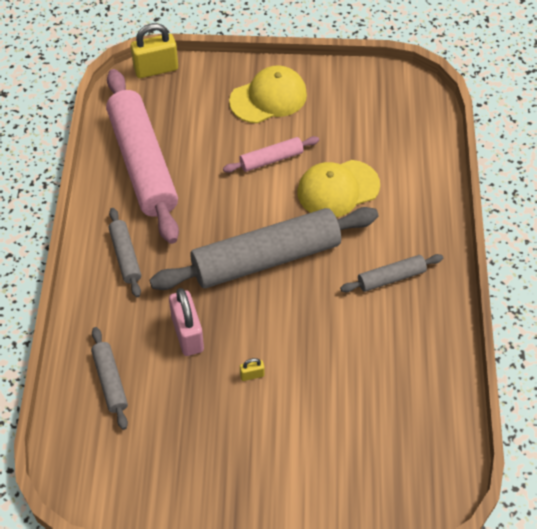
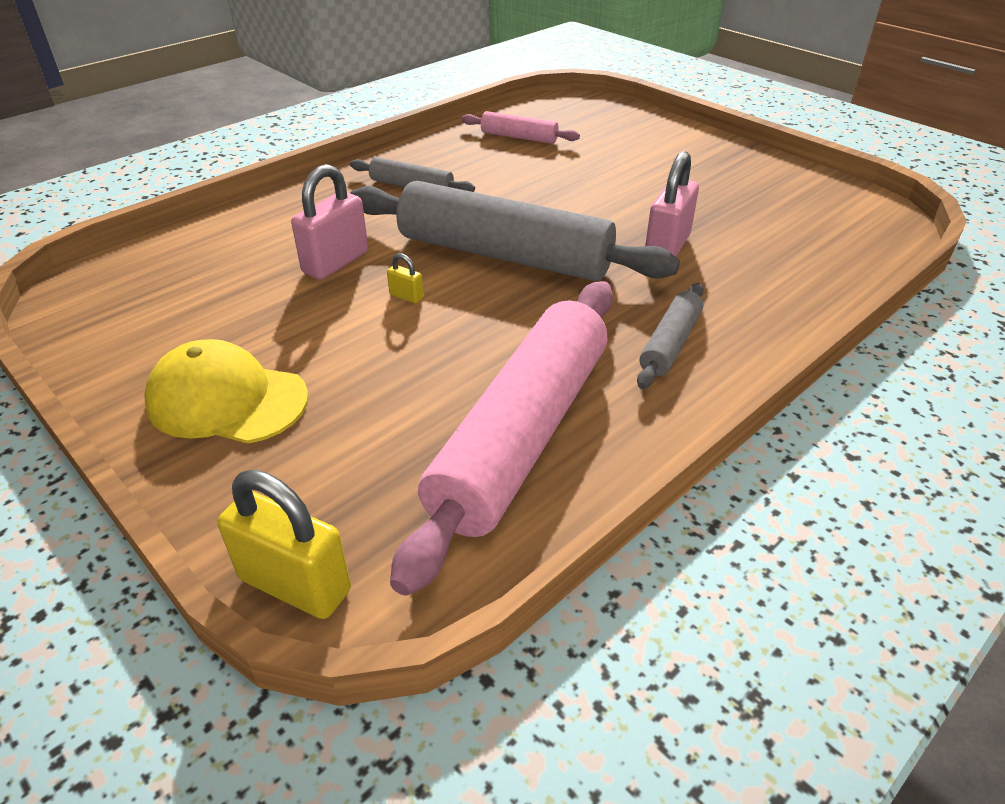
camera: 135 degrees left, 15 degrees down
grey rolling pin [91,327,128,430] -> none
pink rolling pin [223,136,319,173] -> pink rolling pin moved to [461,111,580,144]
yellow padlock [240,358,264,381] -> yellow padlock moved to [387,253,423,303]
yellow cap [297,160,380,217] -> pink padlock [291,164,368,280]

